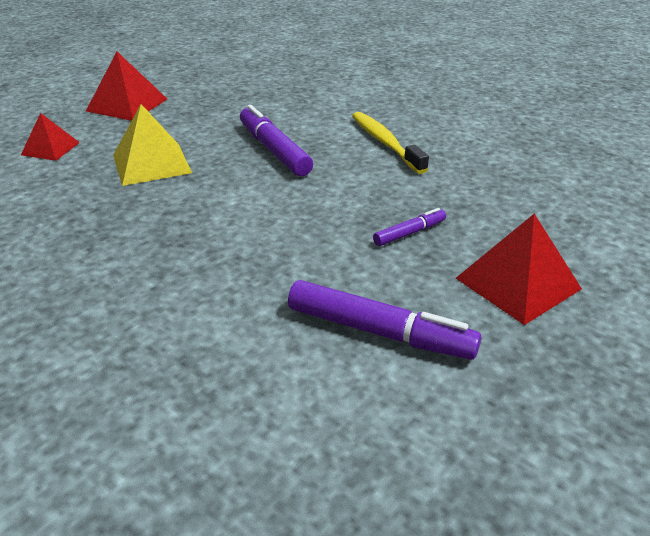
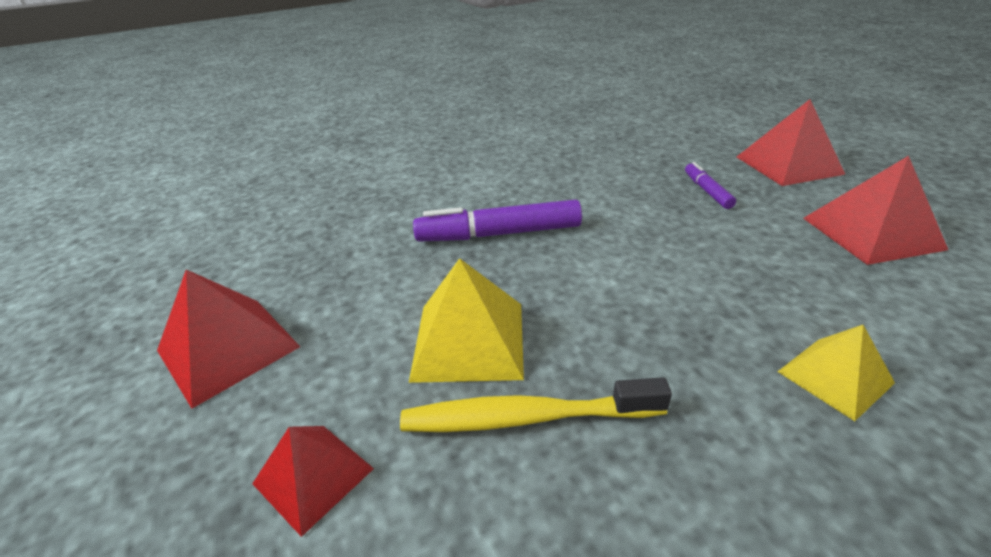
camera: 65 degrees left, 0 degrees up
purple marker [288,280,481,360] -> red pyramid [803,156,948,265]
yellow toothbrush [352,112,429,174] -> yellow toothbrush moved to [400,377,672,432]
none -> yellow pyramid [777,325,895,421]

